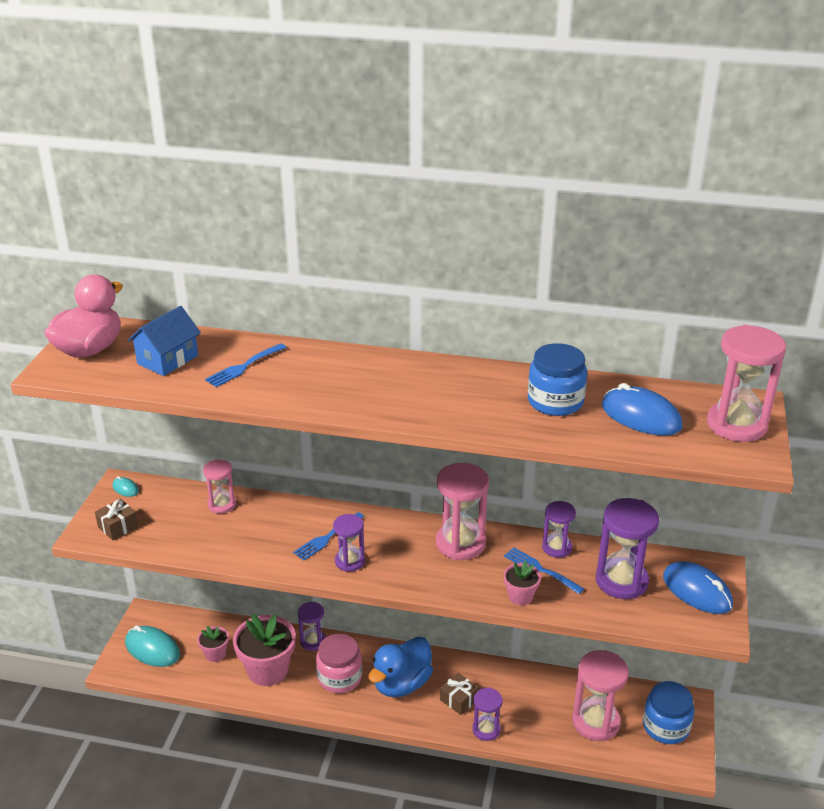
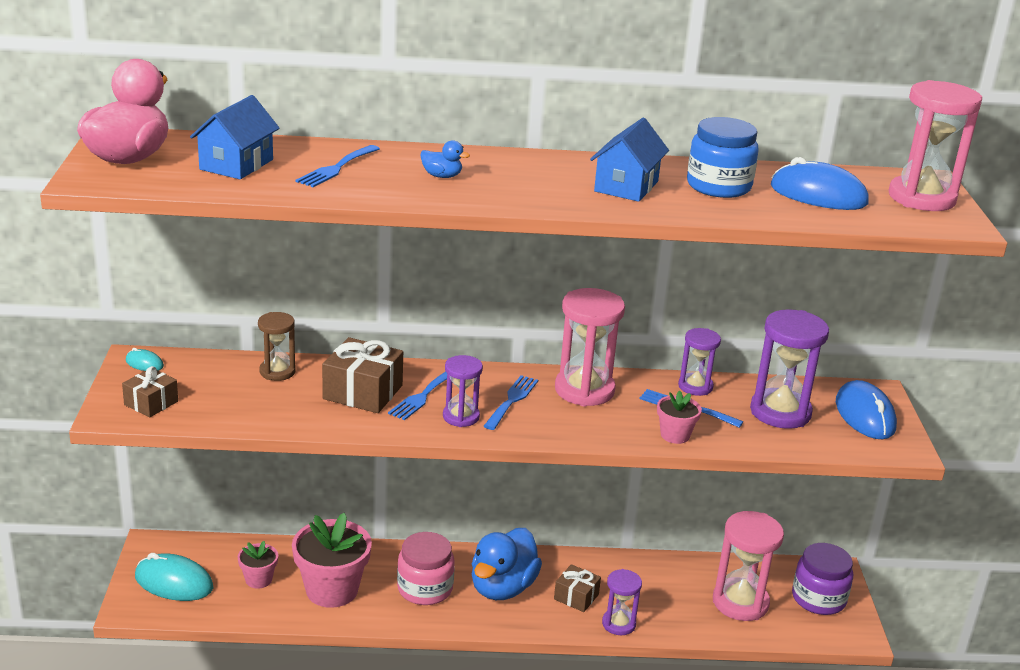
camera: 15 degrees left, 5 degrees down
pink hourglass [203,459,236,514] -> brown hourglass [258,312,296,381]
purple hourglass [298,602,326,651] -> none
blue jar [643,681,694,744] -> purple jar [792,543,853,615]
blue mouse [663,561,733,614] -> blue mouse turned 45 degrees clockwise [836,380,897,439]
none -> brown gift [322,337,403,413]
none -> blue duck [420,140,470,178]
none -> blue fork [484,375,538,430]
none -> blue house [590,118,669,202]

